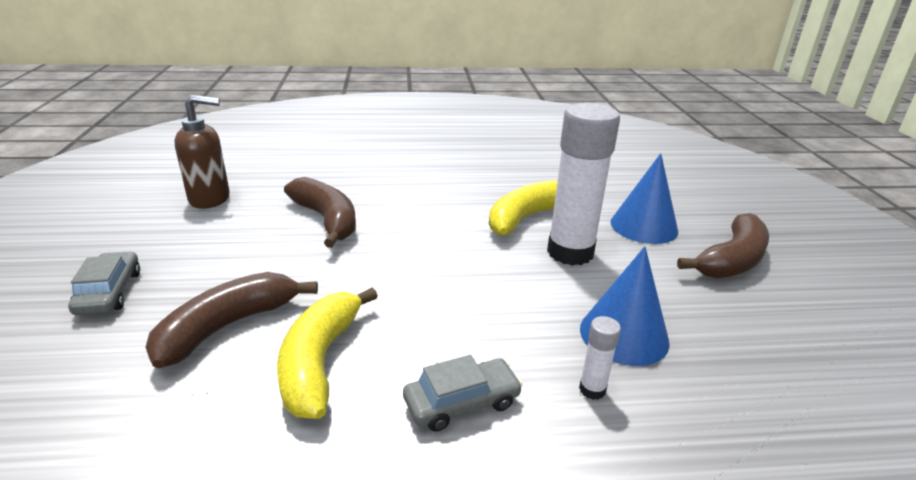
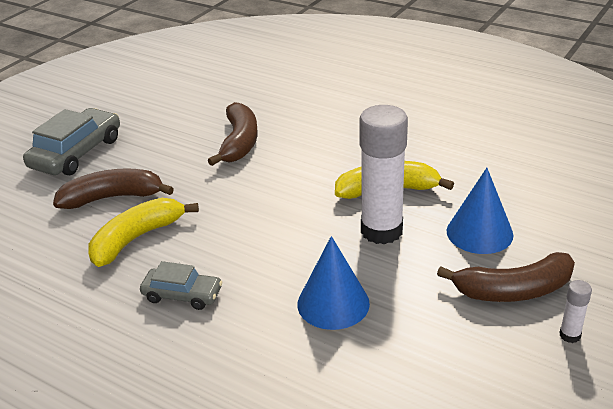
camera: 40 degrees right, 5 degrees up
grey car [68,251,140,315] -> grey car [23,108,120,175], size x1.69
brown soap dispenser [174,95,230,209] -> none
white glue stick [579,316,621,400] -> white glue stick moved to [559,280,592,343]

